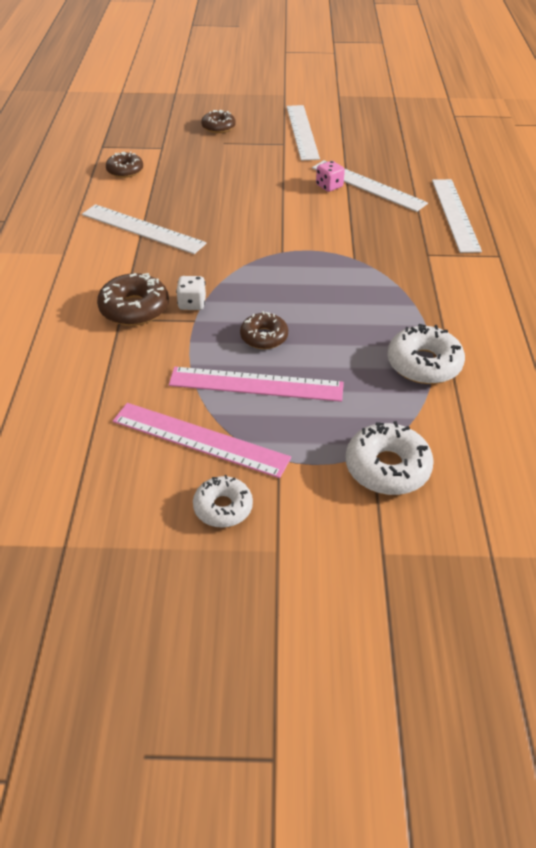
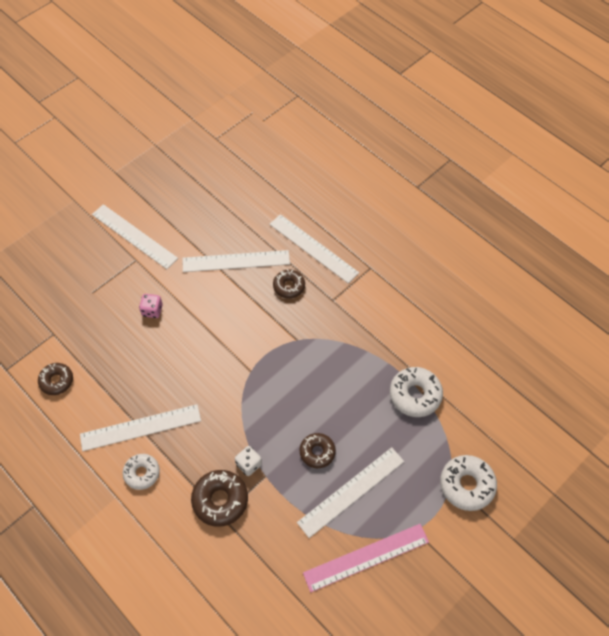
camera: 45 degrees left, 15 degrees up
pink ruler [169,367,344,402] -> white ruler [297,447,404,538]
white donut [193,475,253,528] -> white donut moved to [123,454,160,490]
brown donut [201,110,236,133] -> brown donut moved to [273,269,305,299]
pink dice [316,161,345,192] -> pink dice moved to [139,294,163,318]

